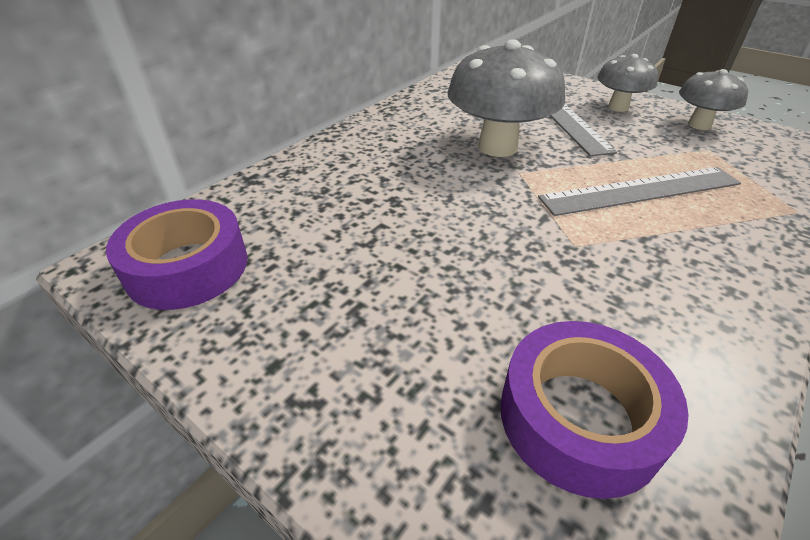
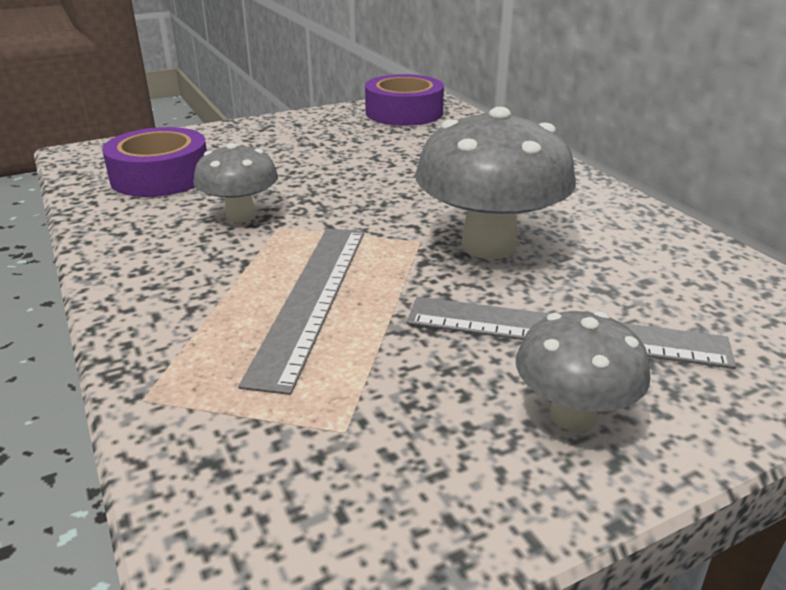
camera: 115 degrees right, 10 degrees down
grey mushroom [679,69,748,130] -> grey mushroom moved to [193,143,278,222]

